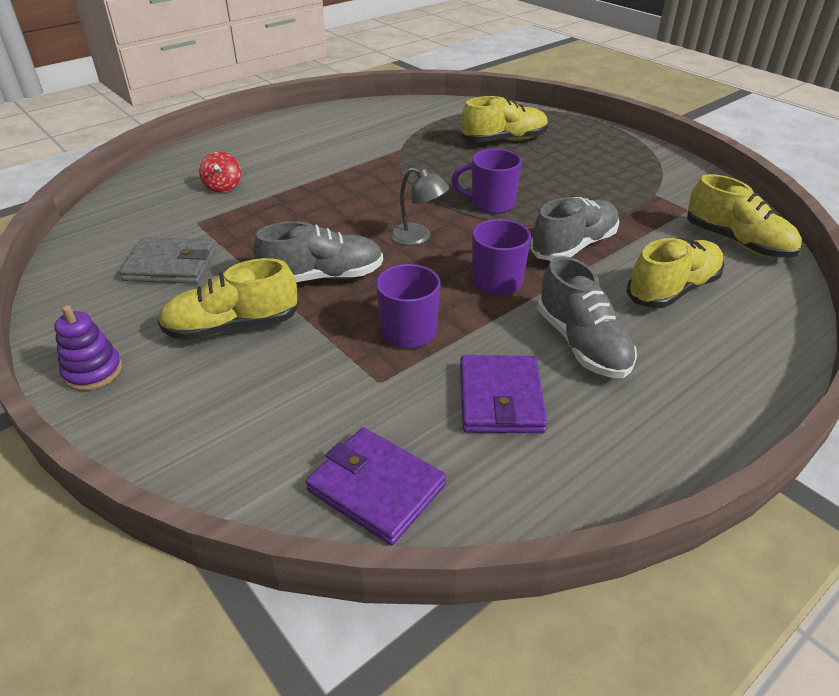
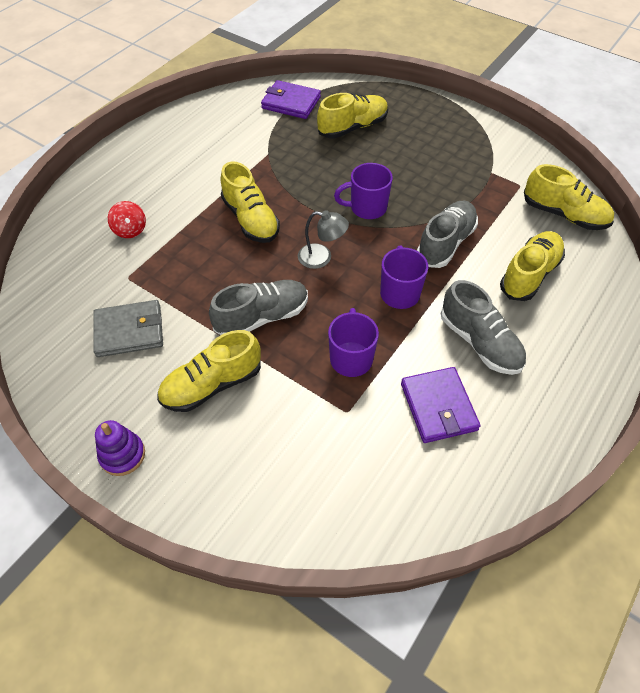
camera: 15 degrees left, 15 degrees up
purple wallet [306,427,446,545] -> purple wallet moved to [261,80,321,119]
none -> yellow shoe [221,161,280,243]

